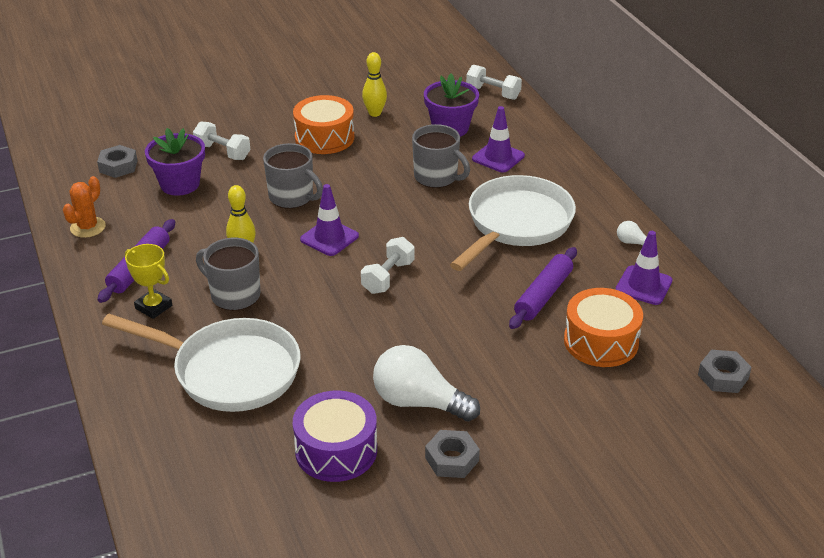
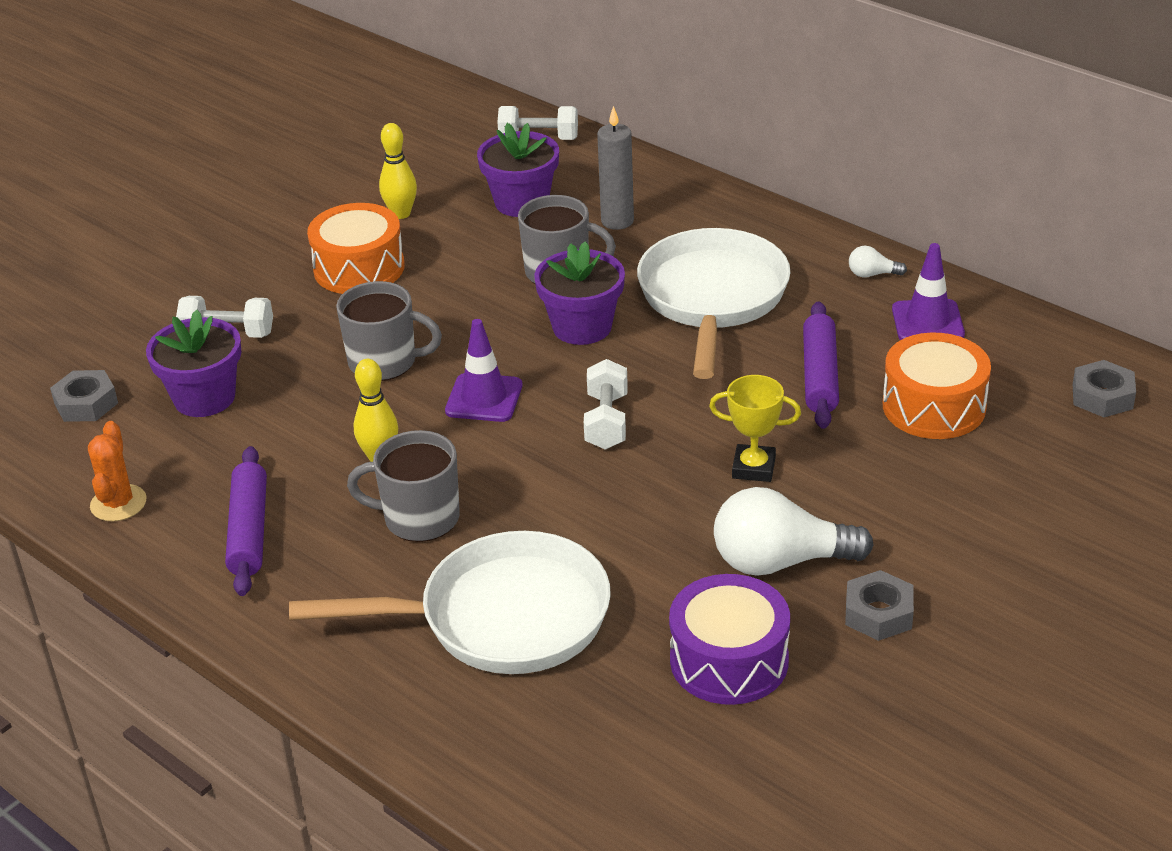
camera: 25 degrees left, 0 degrees up
yellow trophy [125,244,172,319] -> yellow trophy moved to [709,375,801,482]
purple traffic cone [472,106,525,173] -> grey candle [597,106,634,230]
none -> purple flower pot [534,241,625,345]

